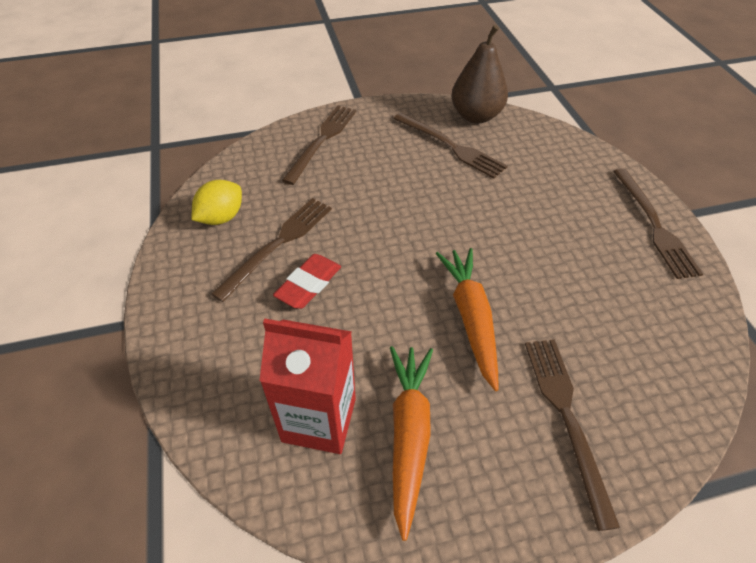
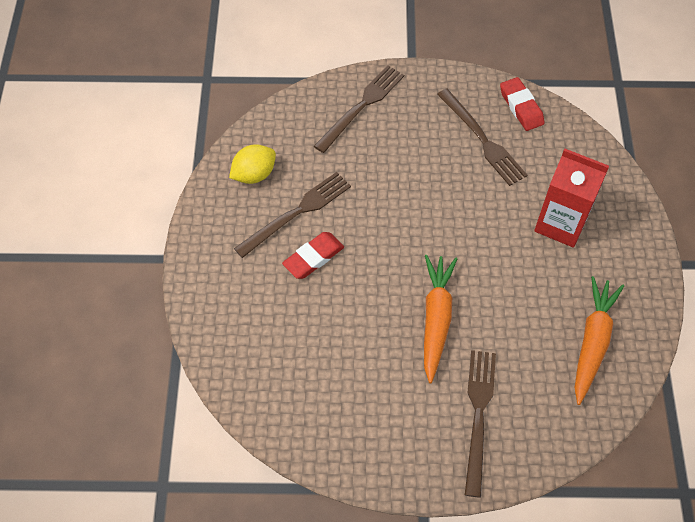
camera: 15 degrees right, 10 degrees up
red carton [259,319,356,454] -> red carton moved to [534,149,609,248]
orange carrot [390,346,433,541] -> orange carrot moved to [575,276,624,405]
brown pear [451,25,508,124] -> red eraser [500,77,545,131]
brown fork [613,168,703,279] -> none

